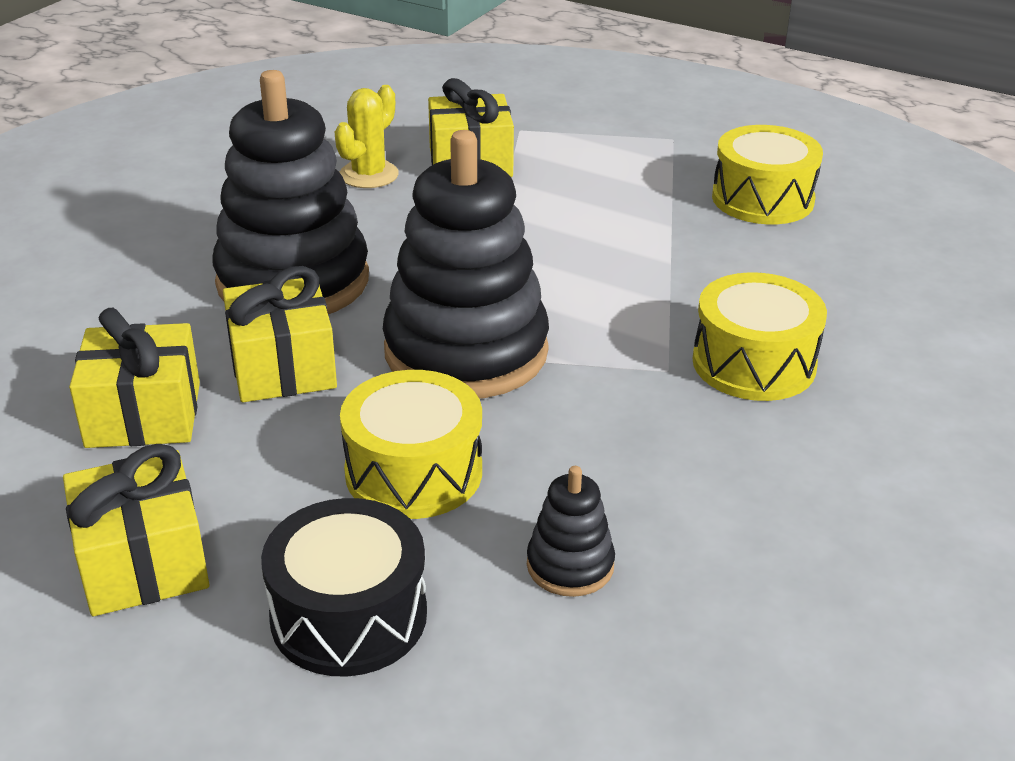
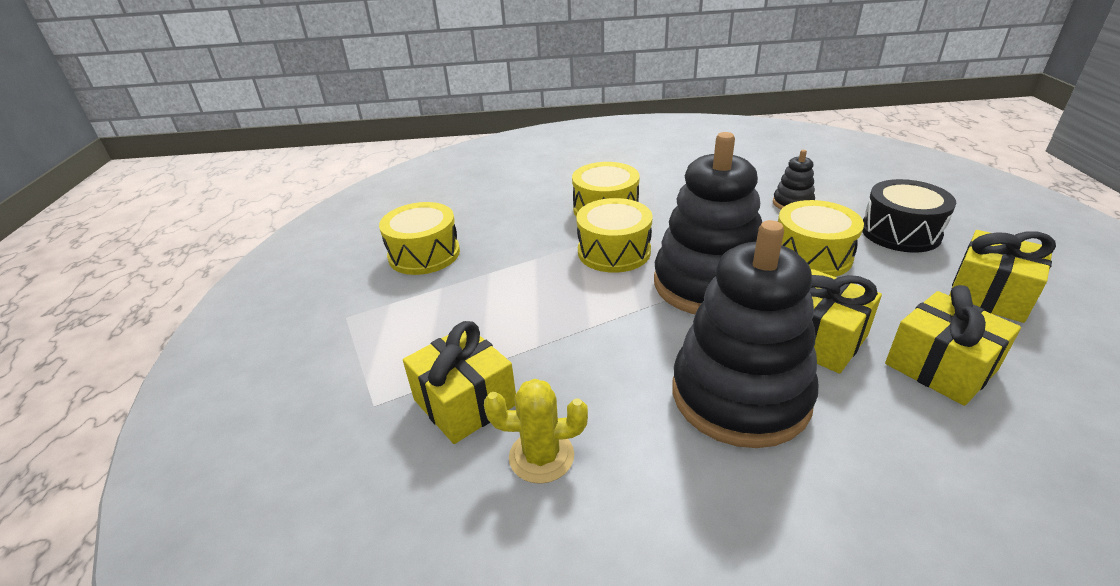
camera: 120 degrees left, 0 degrees up
none -> yellow drum [576,198,652,273]

